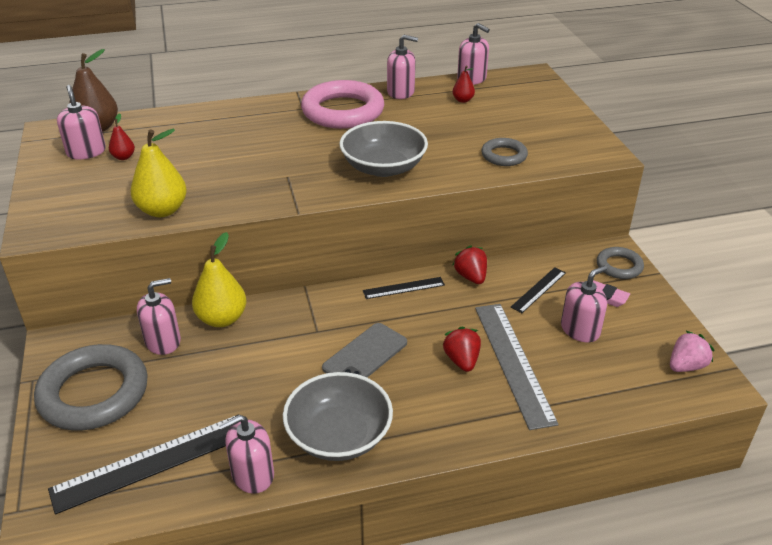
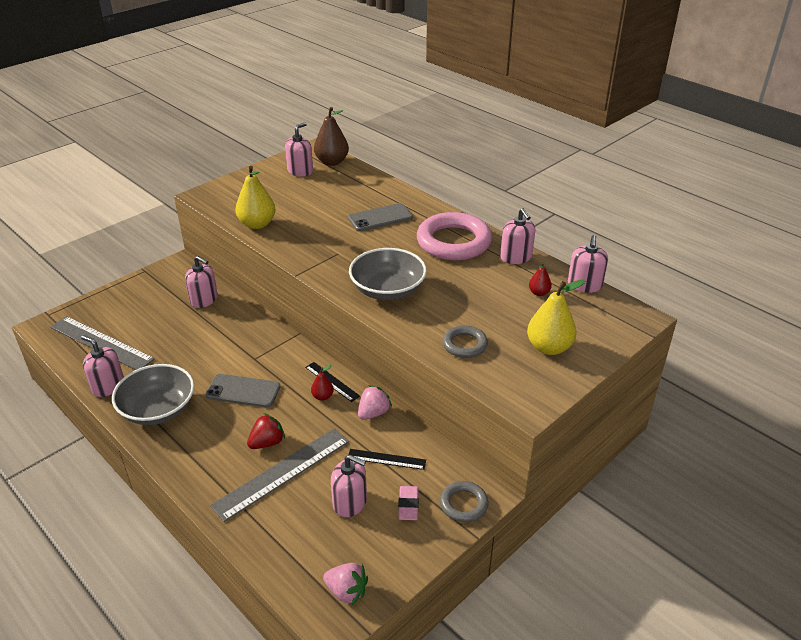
camera: 60 degrees right, 0 degrees up
grey ring [34,344,148,431] -> none
black ruler [48,415,237,515] -> grey ruler [50,316,155,370]
red pear [109,113,135,160] -> red pear moved to [311,365,334,401]
yellow pear [192,232,246,327] -> yellow pear moved to [527,280,585,355]
red strawberry [453,245,487,284] -> pink strawberry [358,385,392,420]
none -> grey phone [348,203,413,231]

